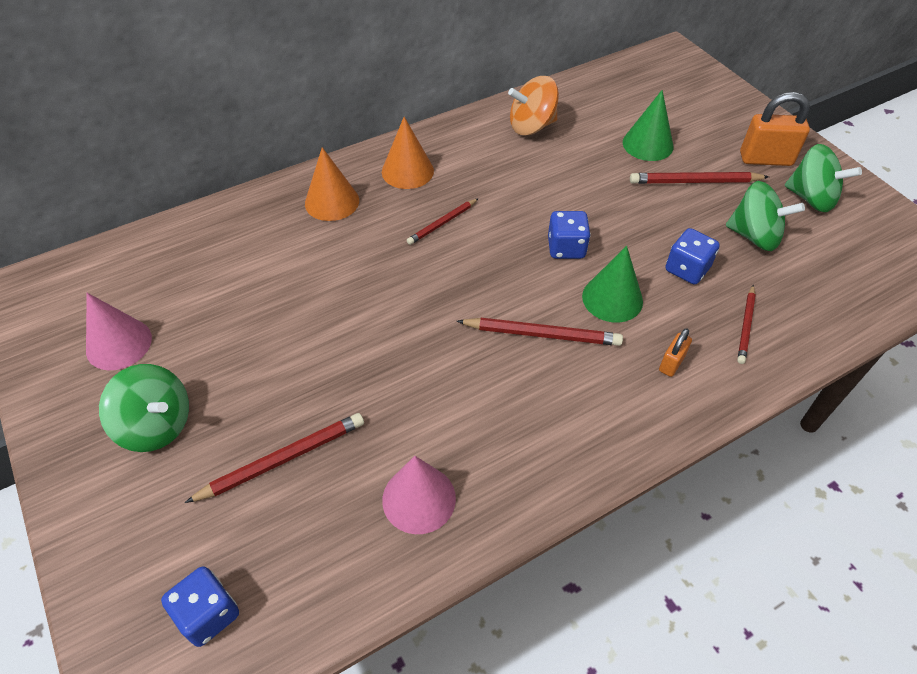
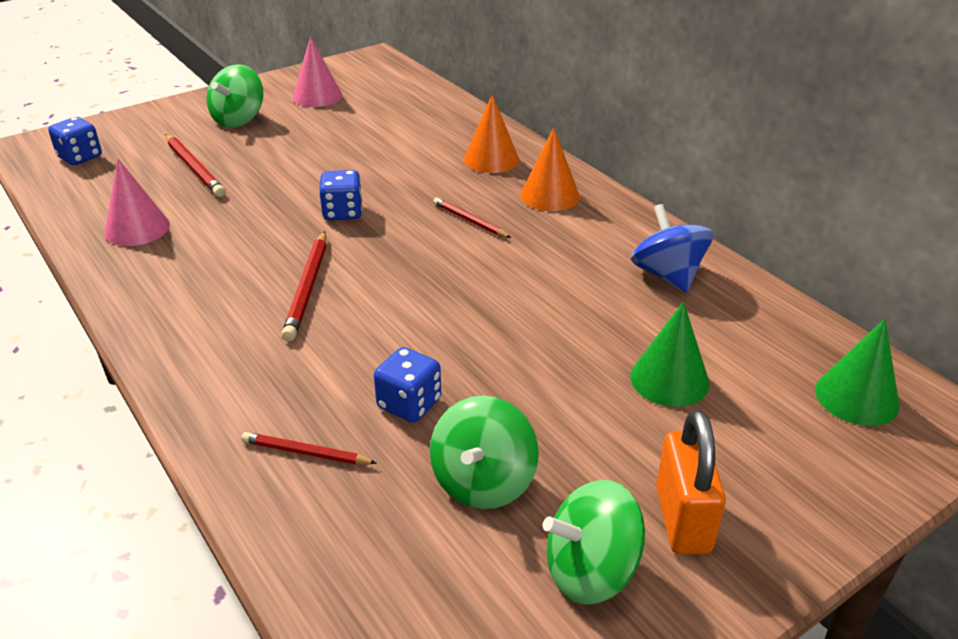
camera: 85 degrees right, 15 degrees down
orange spinning top [508,76,559,136] -> blue spinning top [631,204,714,292]
blue dice [548,211,591,259] -> blue dice moved to [319,170,362,220]
green cone [582,246,643,323] -> green cone moved to [815,319,899,426]
red pencil [630,172,769,184] -> none
orange padlock [659,328,692,377] -> none
green spinning top [785,144,862,212] -> green spinning top turned 45 degrees clockwise [543,480,645,605]

